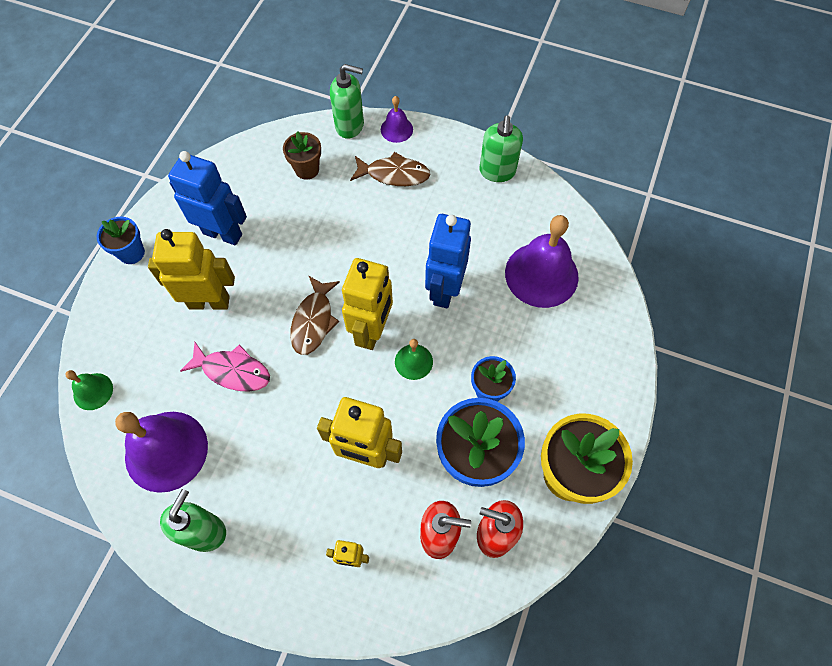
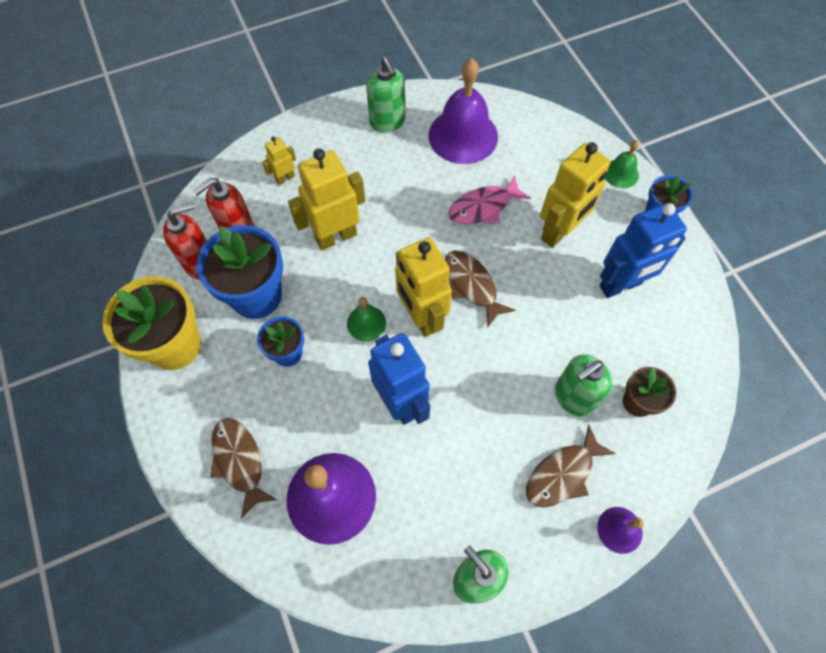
camera: 135 degrees right, 0 degrees up
green bell [65,370,113,410] -> green bell moved to [605,140,639,188]
green soap dispenser [330,64,364,139] -> green soap dispenser moved to [555,354,613,417]
none -> brown fish [210,418,277,519]

